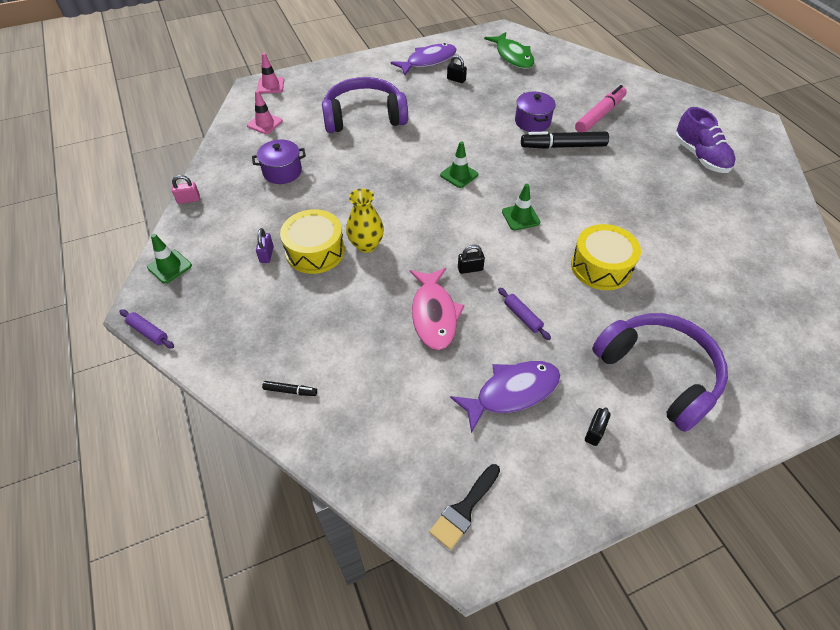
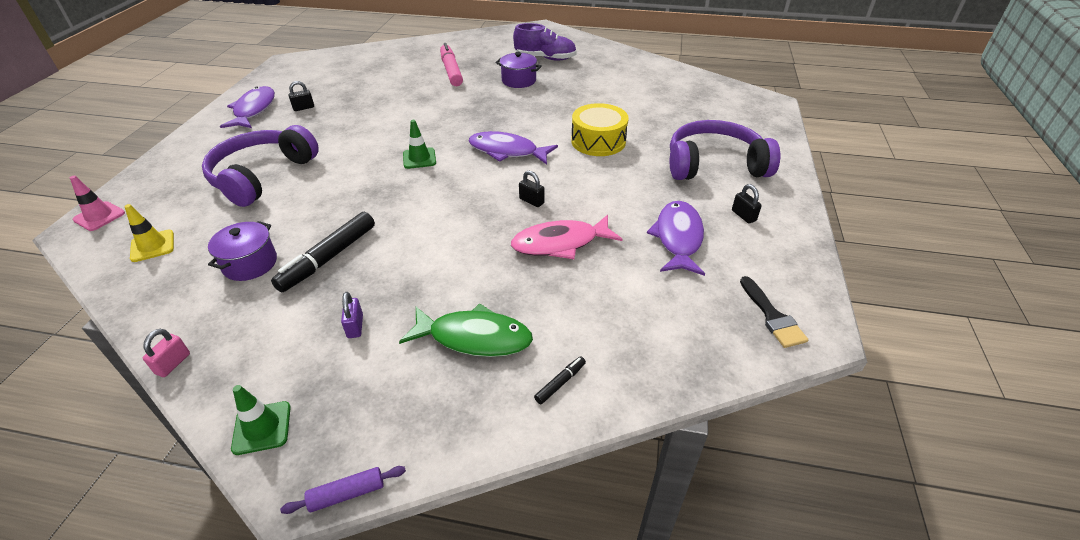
camera: 55 degrees left, 10 degrees down
pink traffic cone [247,90,283,134] -> yellow traffic cone [124,204,174,262]
purple padlock [256,228,274,263] -> purple padlock turned 45 degrees clockwise [341,292,363,338]
yellow drum [280,209,345,274] -> none
yellow vase [346,189,384,253] -> none
pink fish [410,268,464,350] -> pink fish turned 135 degrees clockwise [511,215,623,259]
black padlock [458,245,485,274] -> black padlock turned 75 degrees counterclockwise [519,171,544,207]
green fish [484,32,534,69] -> green fish moved to [399,303,533,357]
purple rolling pin [498,288,551,340] -> none
green traffic cone [502,184,540,231] -> purple fish [469,131,558,165]
purple pot [515,92,556,132] -> purple pot moved to [495,52,542,88]
black marker [521,132,609,149] -> black marker moved to [271,212,375,292]

